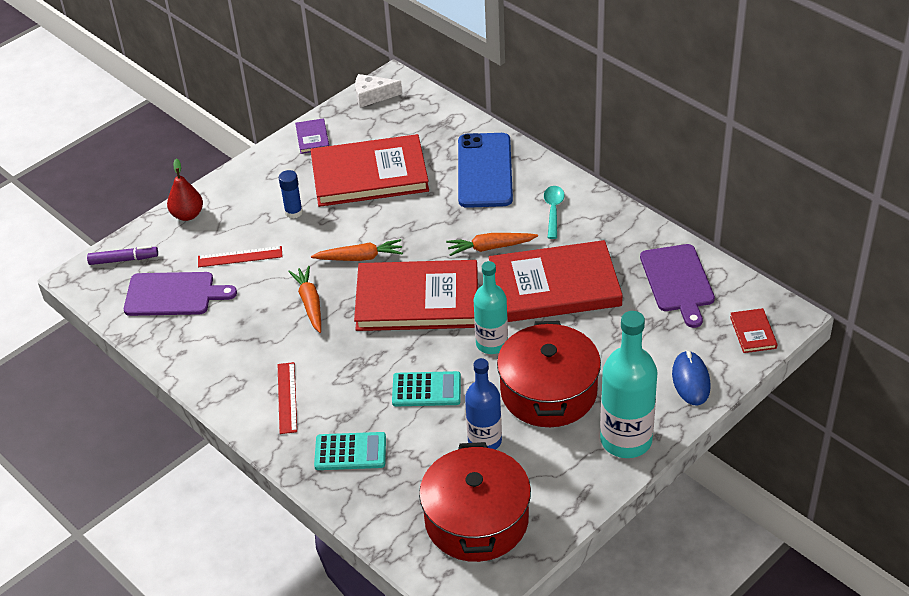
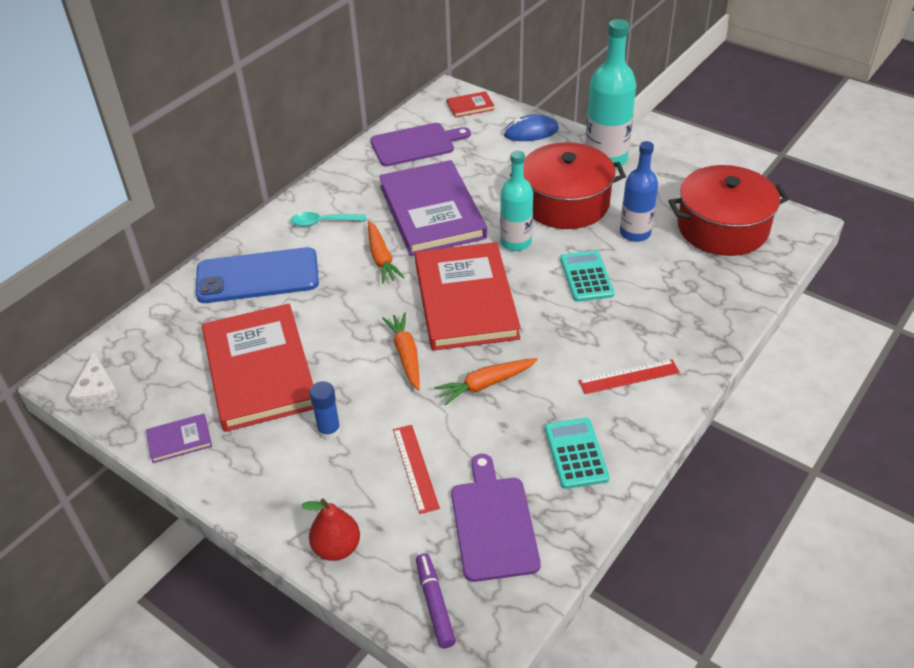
camera: 100 degrees left, 0 degrees up
turquoise calculator [314,432,386,470] -> turquoise calculator moved to [545,418,610,489]
red book [489,240,623,322] -> purple book [379,160,487,256]

